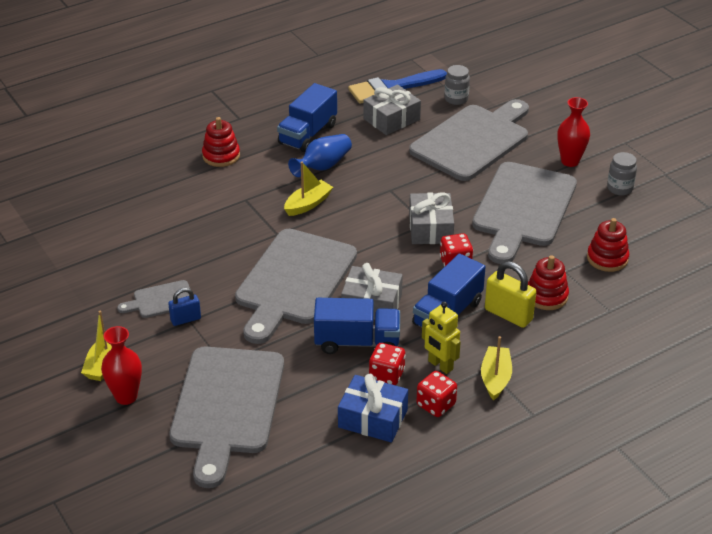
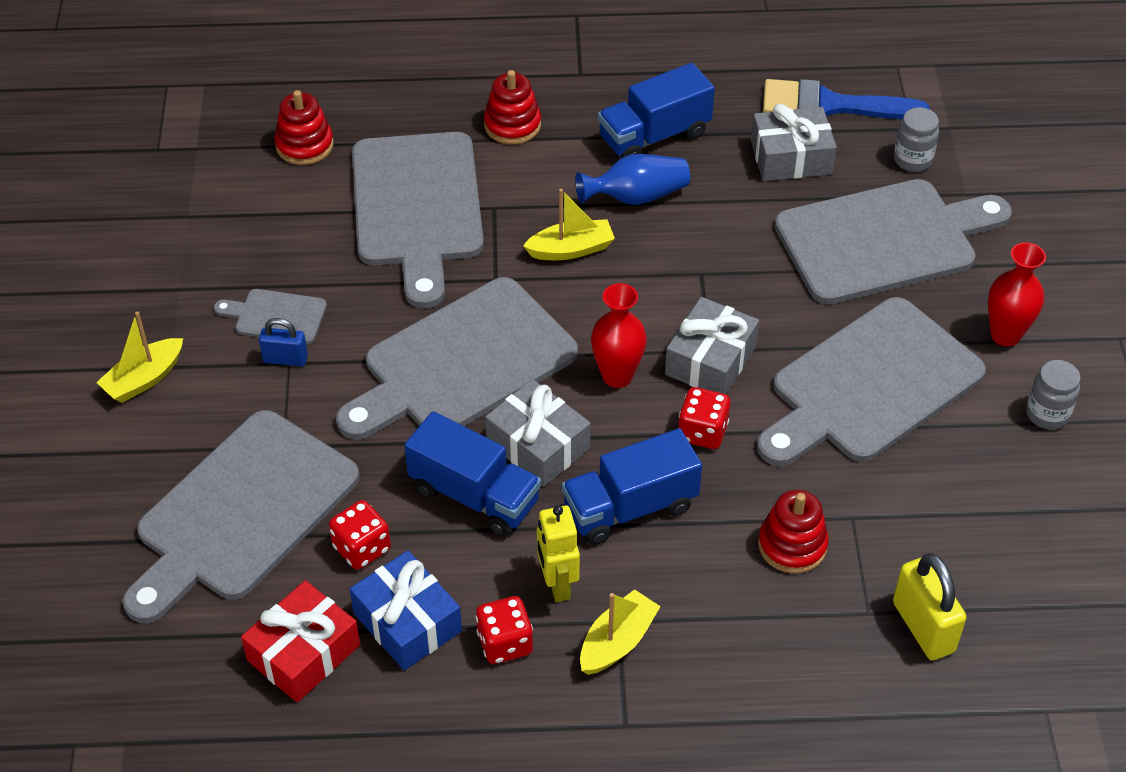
camera: 30 degrees right, 10 degrees up
red vase [101,326,142,405] -> red vase moved to [591,283,647,388]
red dice [369,343,406,385] -> red dice moved to [329,500,391,570]
yellow padlock [485,261,536,328] -> yellow padlock moved to [893,553,967,660]
red stacking toy [587,218,629,272] -> red stacking toy moved to [275,90,334,165]
none -> red gift [241,580,360,702]
none -> grey cutting board [352,132,484,308]

